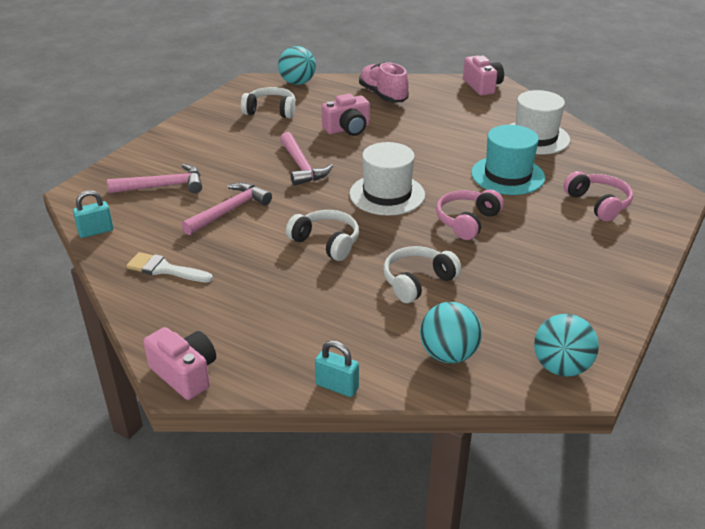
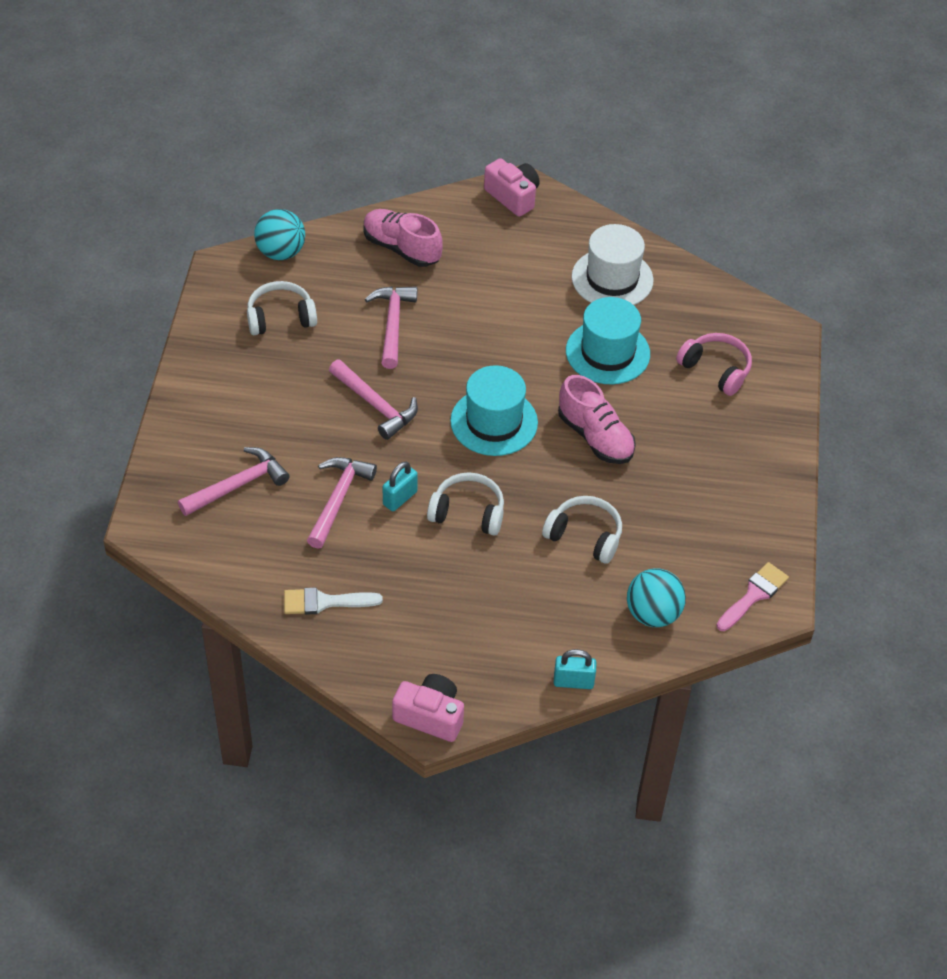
camera: 25 degrees left, 15 degrees up
turquoise padlock [73,190,113,238] -> turquoise padlock moved to [383,461,418,511]
pink camera [322,94,370,136] -> pink hammer [365,286,417,369]
white hat [349,142,425,216] -> turquoise hat [450,365,538,456]
white headphones [383,246,461,303] -> white headphones turned 90 degrees clockwise [542,496,622,564]
pink headphones [436,189,504,240] -> pink shoe [558,375,636,464]
turquoise ball [534,314,599,377] -> pink brush [716,562,789,631]

